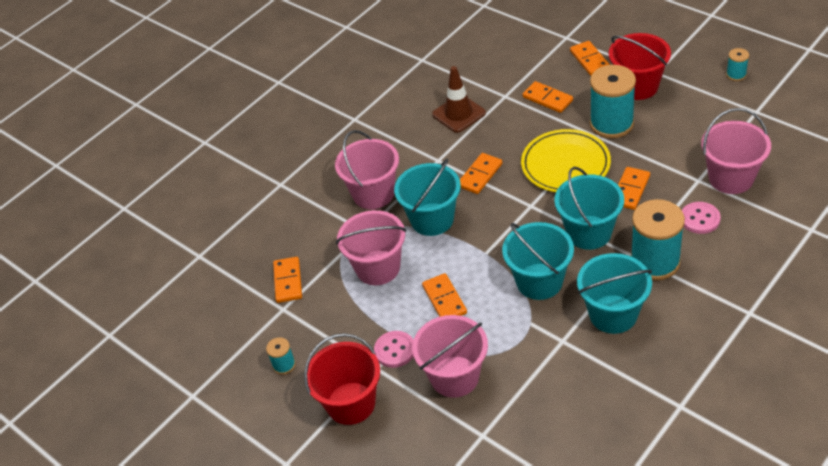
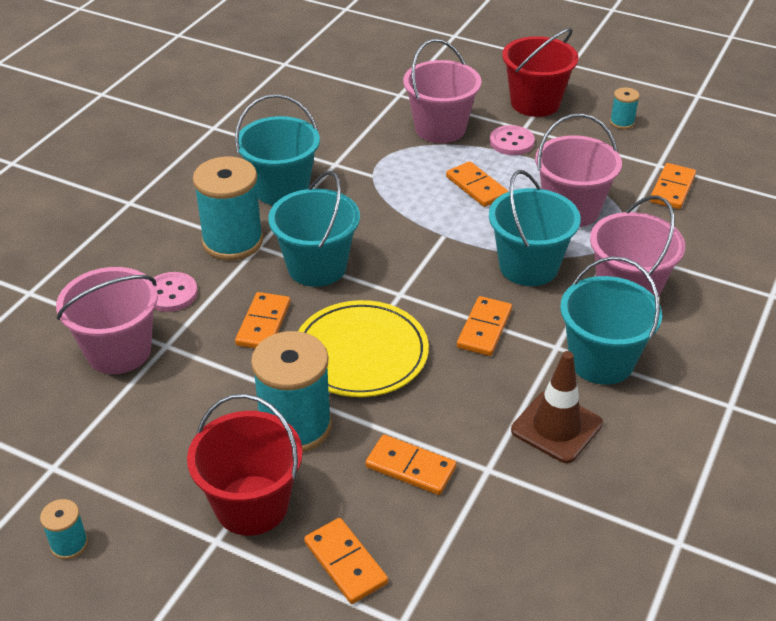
camera: 160 degrees right, 5 degrees down
orange domino [273,257,302,303] -> orange domino turned 45 degrees clockwise [650,163,696,209]
turquoise bucket [502,222,574,300] -> turquoise bucket moved to [560,256,662,385]

